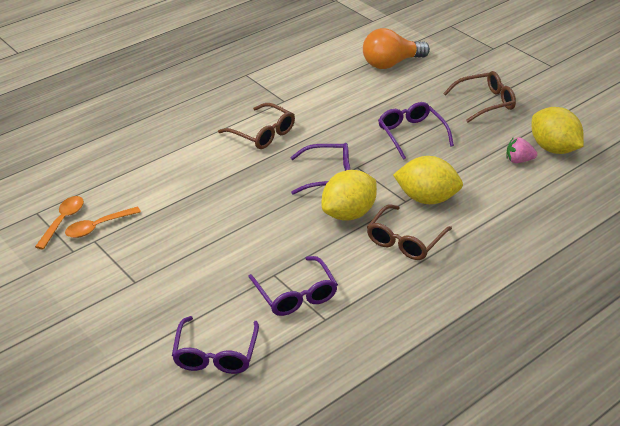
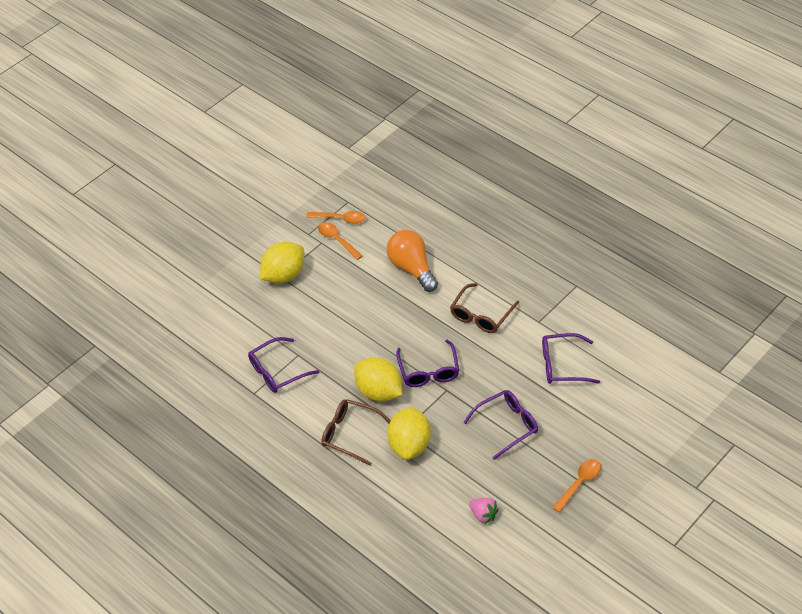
camera: 85 degrees right, 10 degrees up
purple glasses [172,316,259,374] -> purple glasses moved to [542,333,600,384]
orange light bulb [363,28,430,69] -> orange light bulb moved to [387,230,438,292]
brown glasses [443,71,516,123] -> orange spoon [552,459,601,512]
pink strawberry [506,137,537,163] -> pink strawberry turned 135 degrees clockwise [469,498,499,524]
yellow lemon [532,107,584,154] -> yellow lemon moved to [260,242,304,283]

